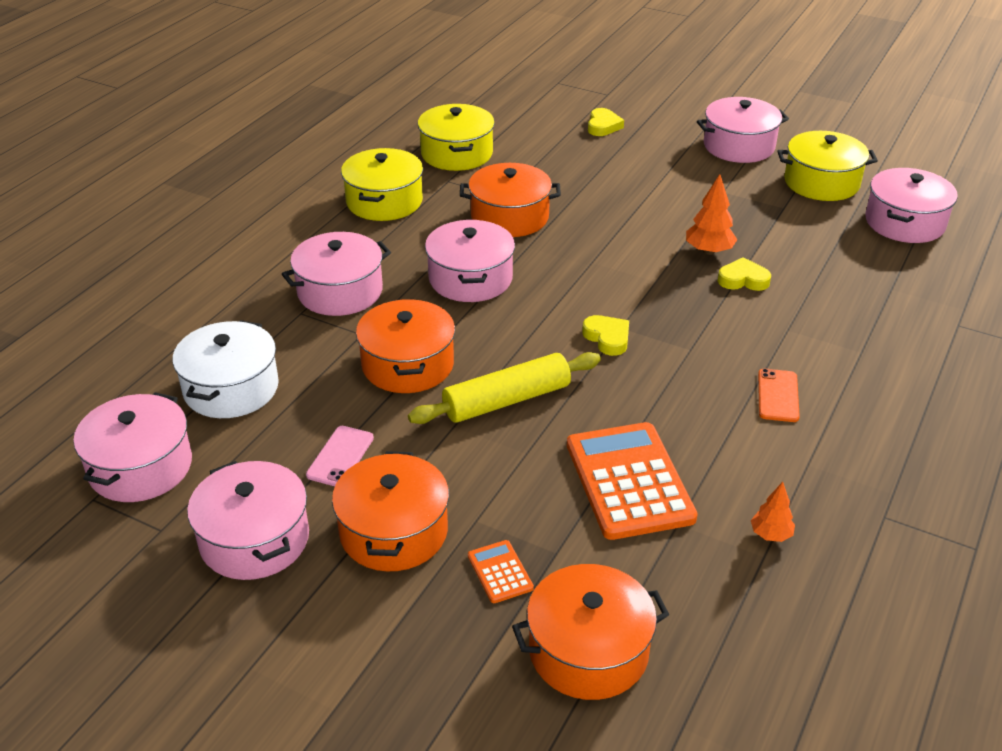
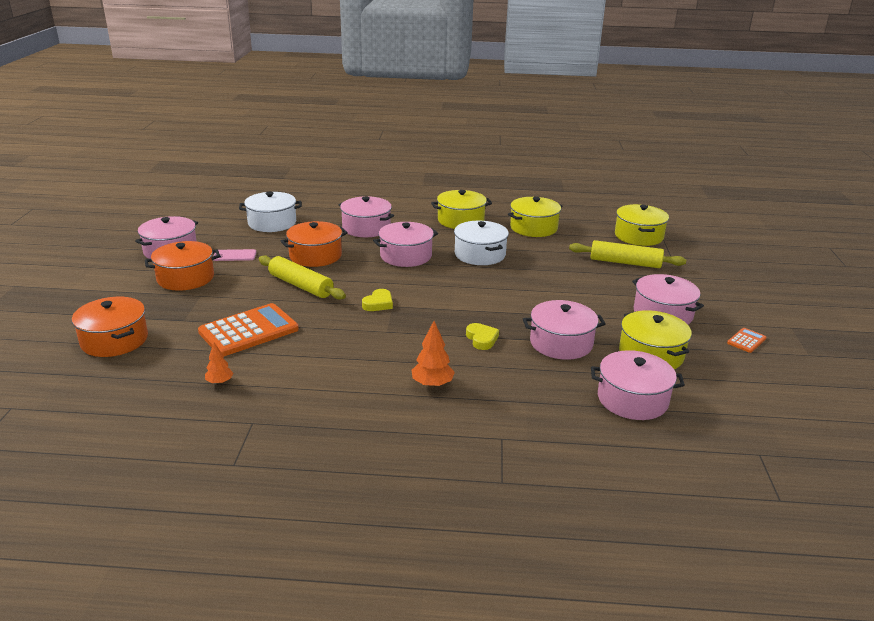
camera: 65 degrees right, 10 degrees down
pink pot [74,392,192,502] -> pink pot moved to [523,300,605,360]
orange pot [460,163,561,237] -> white pot [454,221,509,265]
orange calculator [468,540,534,603] -> orange calculator moved to [727,328,766,353]
yellow heart [588,108,624,136] -> yellow rolling pin [569,240,686,268]
orange tree [686,174,738,255] -> orange tree moved to [411,321,455,388]
orange phone [758,368,800,422] -> none
none -> yellow pot [615,204,669,246]

